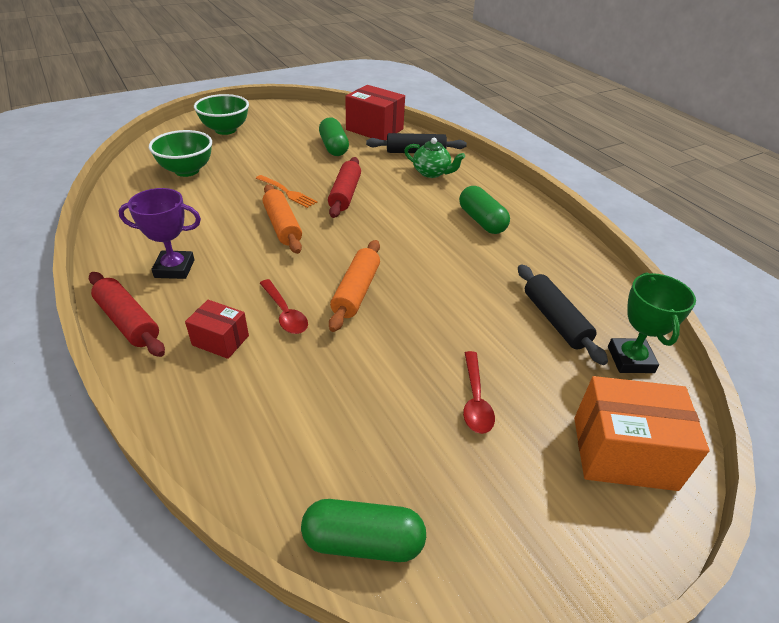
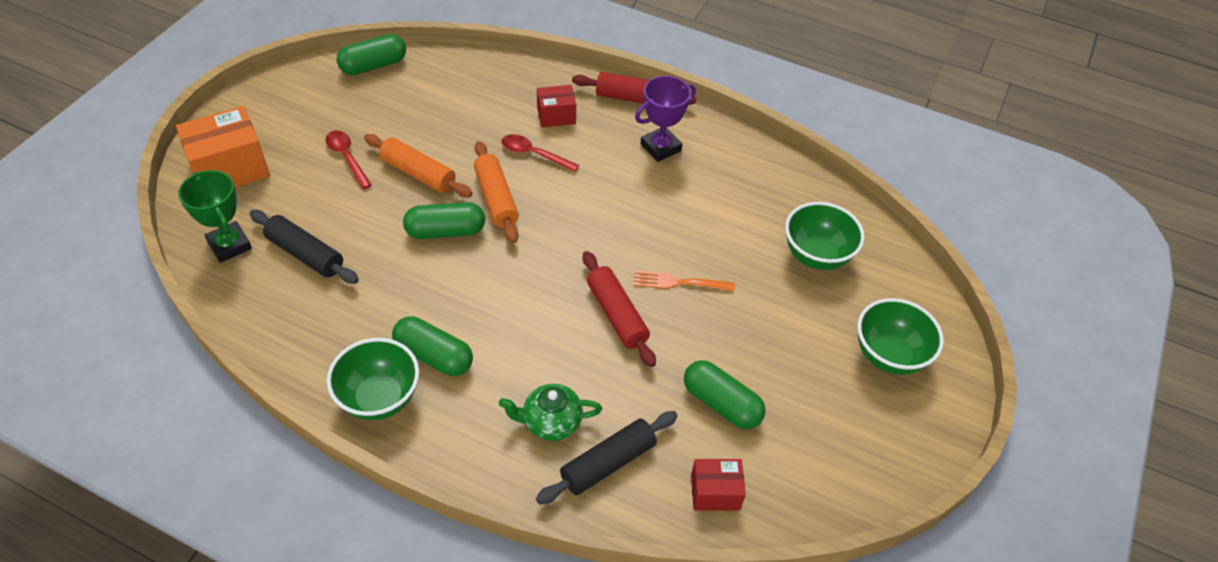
camera: 145 degrees right, 10 degrees up
orange rolling pin [263,184,302,254] -> orange rolling pin moved to [364,134,472,197]
red box [345,85,405,140] -> red box [691,459,746,510], size x0.57
none -> green bowl [327,338,419,420]
none -> green capsule [403,202,485,239]

